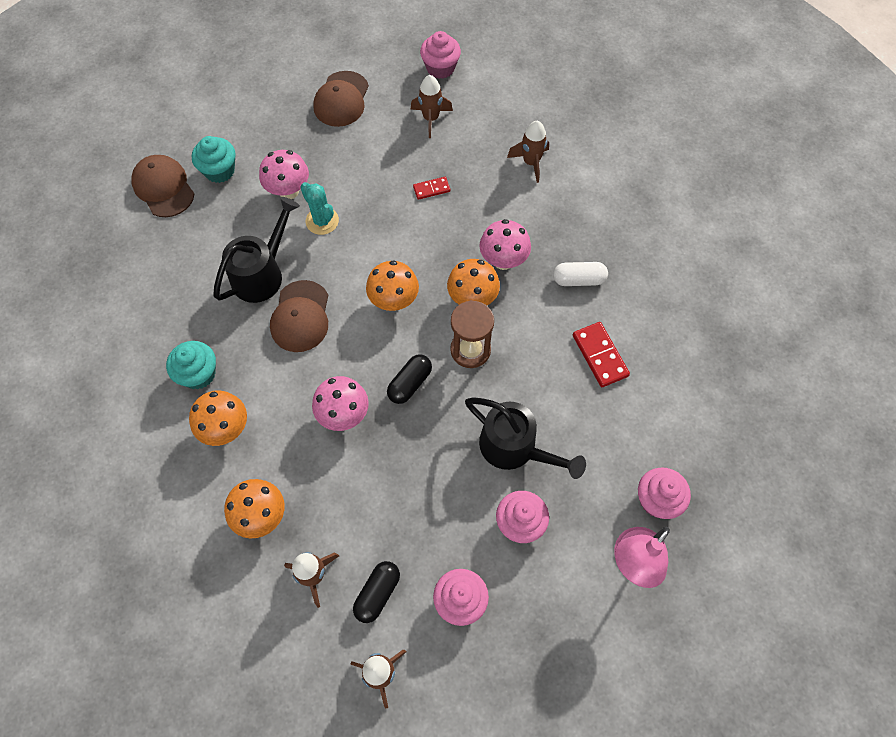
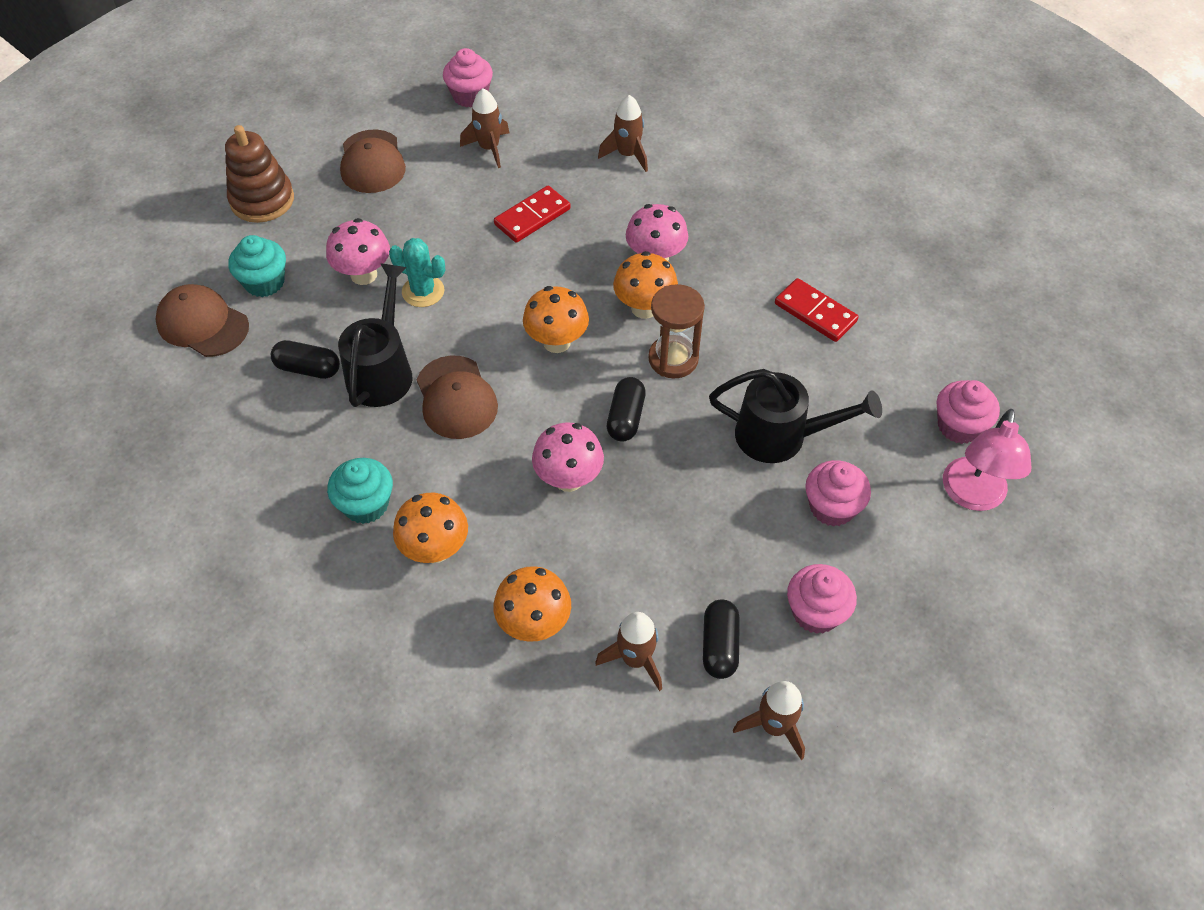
camera: 25 degrees left, 10 degrees down
red domino [413,177,450,200] -> red domino [494,186,571,243], size x1.68
white capsule [553,262,608,286] -> none
none -> brown stacking toy [225,125,294,223]
none -> black capsule [271,340,340,379]

